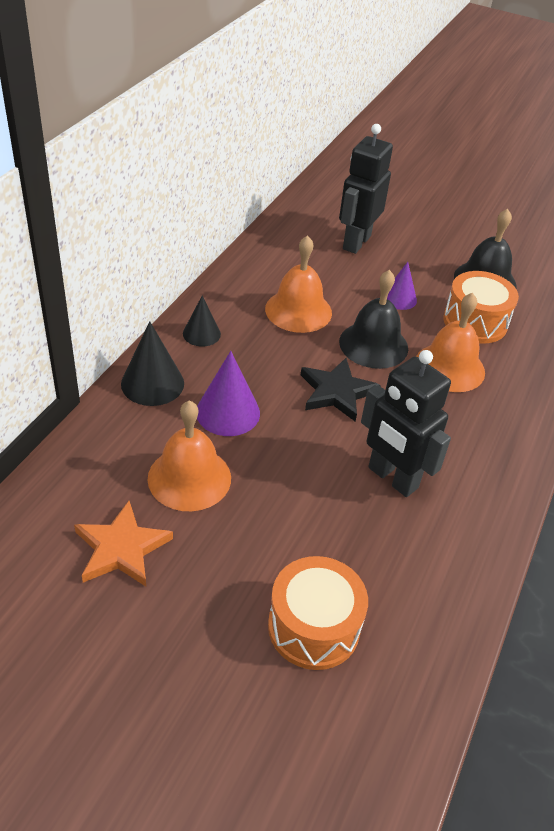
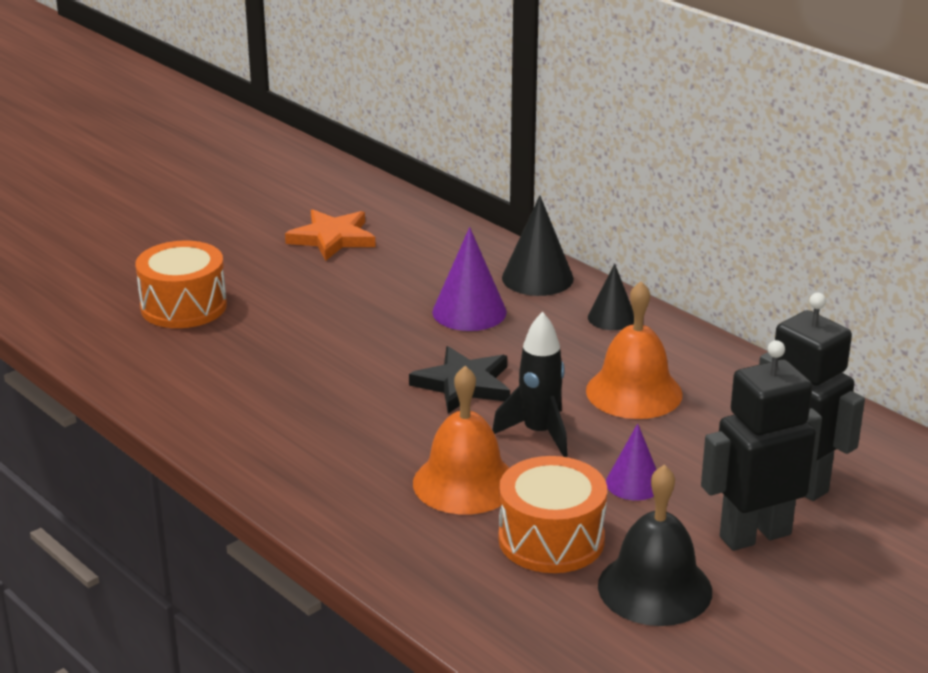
camera: 115 degrees right, 15 degrees down
orange bell [147,400,231,511] -> none
black bell [339,270,408,369] -> black rocket [492,312,567,457]
black robot [361,350,451,497] -> black robot moved to [701,340,822,551]

